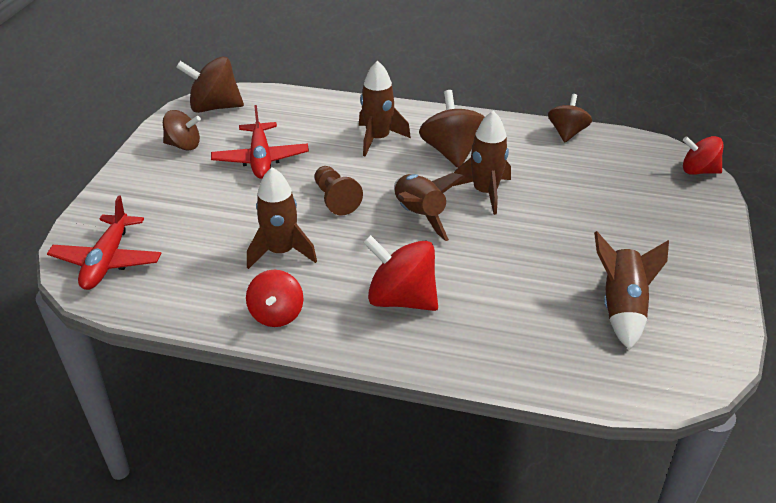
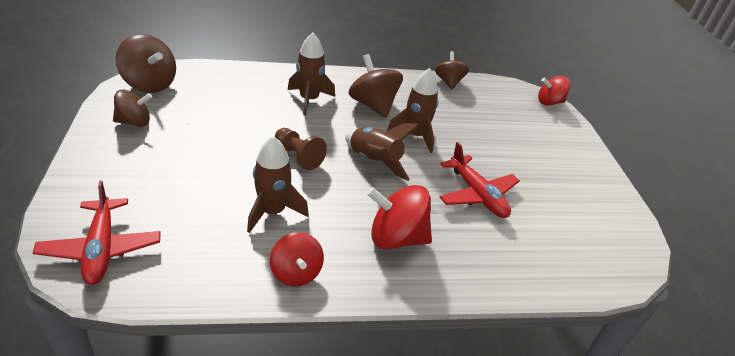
camera: 25 degrees left, 0 degrees up
brown spinning top [176,56,244,113] -> brown spinning top turned 120 degrees counterclockwise [116,34,176,93]
red plane [211,105,309,179] -> red plane moved to [440,142,520,218]
brown rocket [594,231,669,350] -> none

